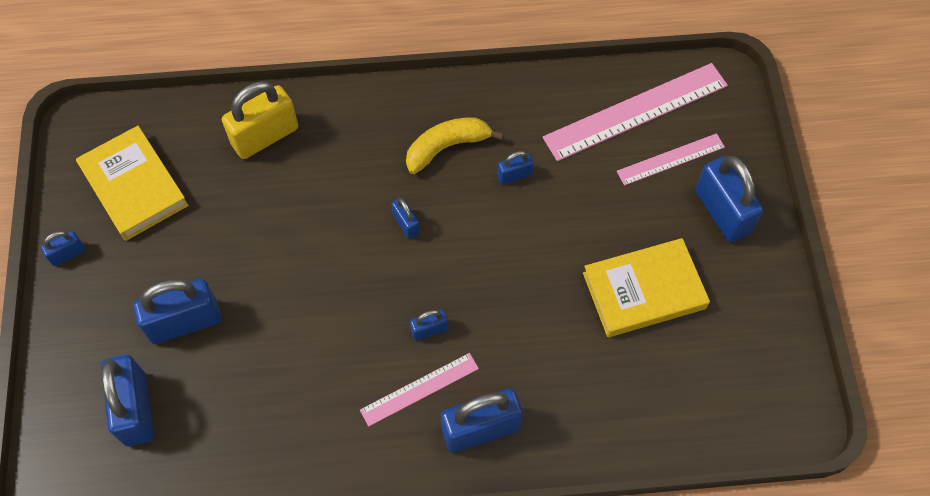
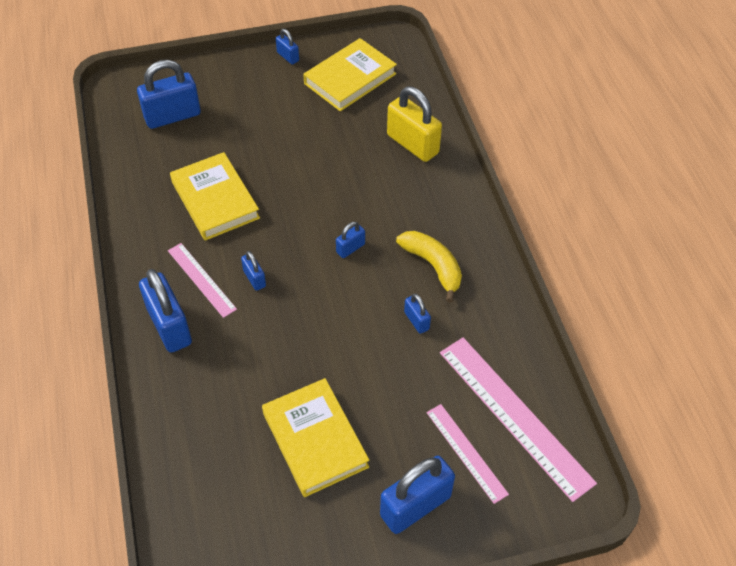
camera: 80 degrees right, 10 degrees down
blue padlock [133,279,222,344] -> none
none -> yellow book [170,152,260,241]

